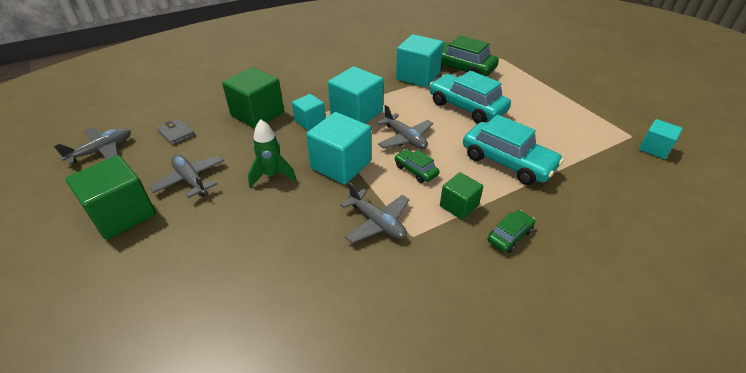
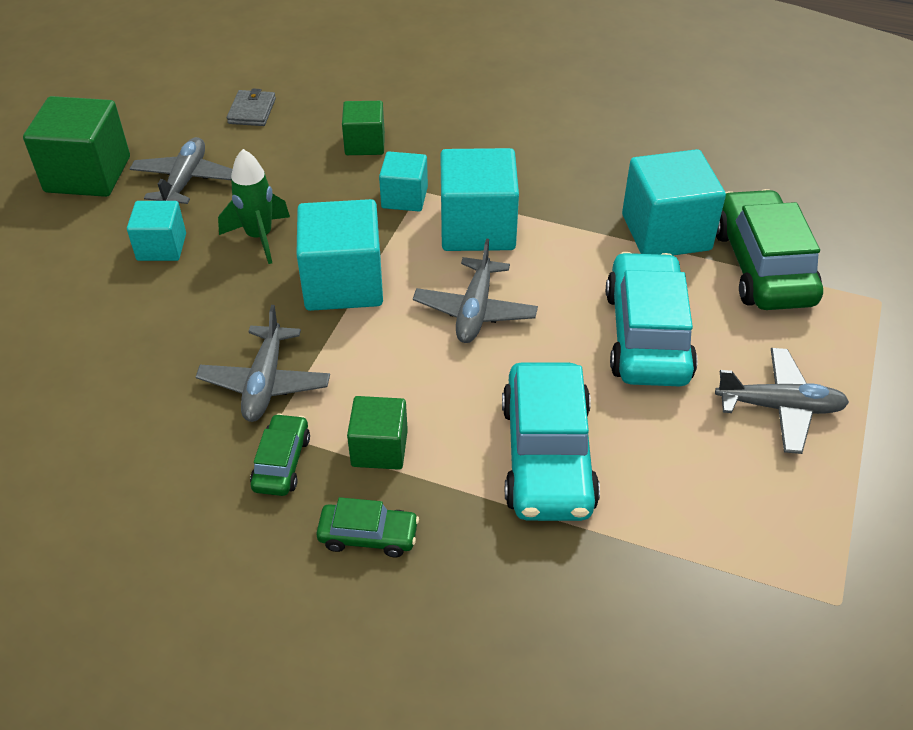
camera: 50 degrees right, 5 degrees up
grey plane [54,128,131,164] -> grey plane moved to [715,348,849,454]
green cube [222,67,284,129] -> green cube [342,101,385,155], size x0.58
green car [395,149,440,183] -> green car moved to [250,413,310,496]
turquoise cube [639,119,683,159] -> turquoise cube moved to [127,201,186,261]

